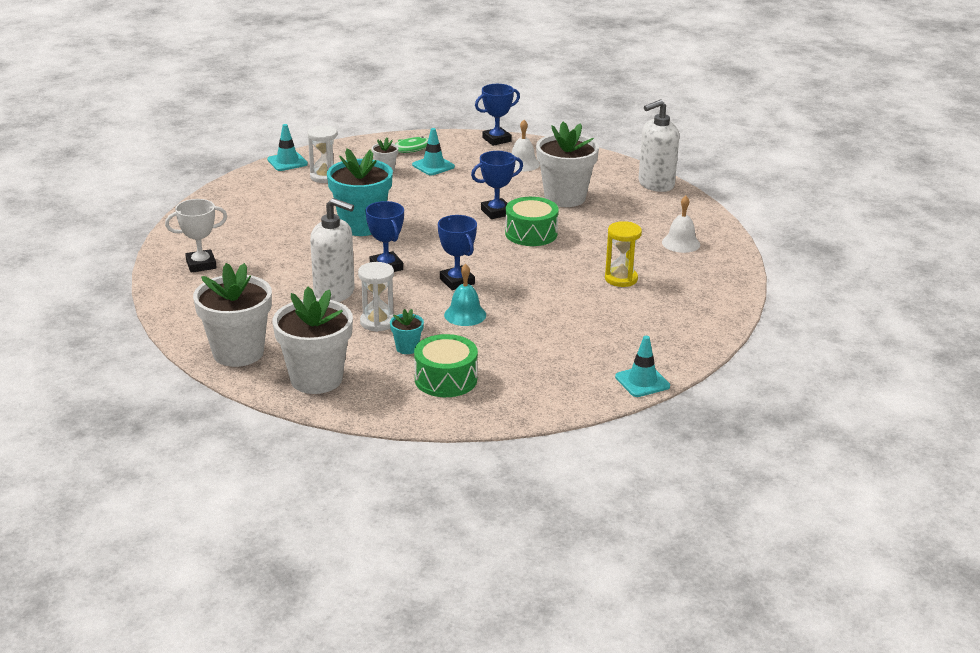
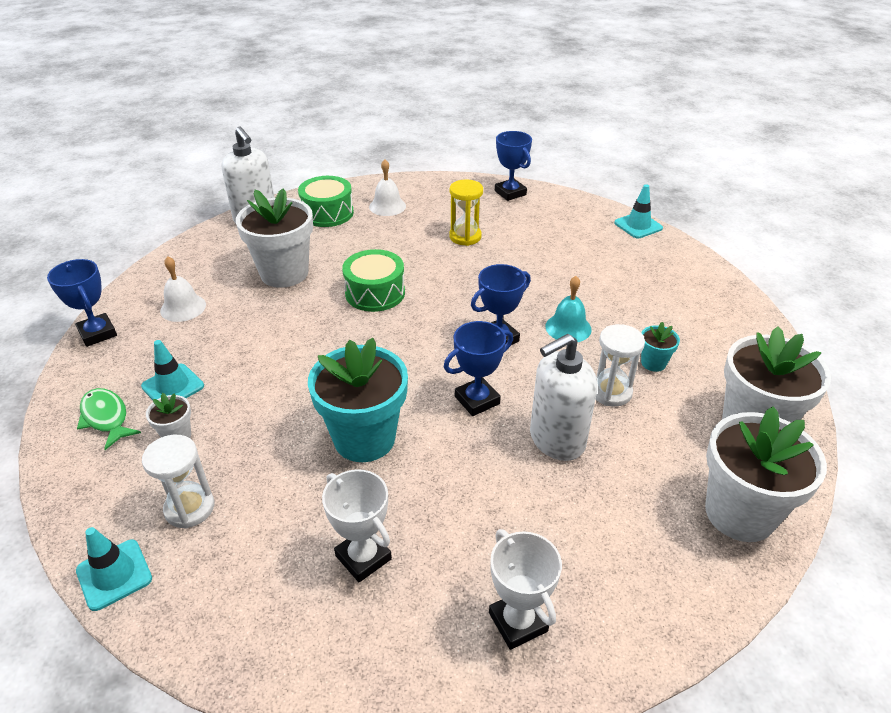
camera: 95 degrees left, 10 degrees up
white soap dispenser [310,198,355,302] -> white soap dispenser turned 135 degrees counterclockwise [530,334,597,461]
green drum [414,334,478,397] -> green drum moved to [298,176,354,227]
blue trophy [471,151,523,219] -> blue trophy moved to [495,131,532,201]
none -> white trophy [322,469,392,582]

